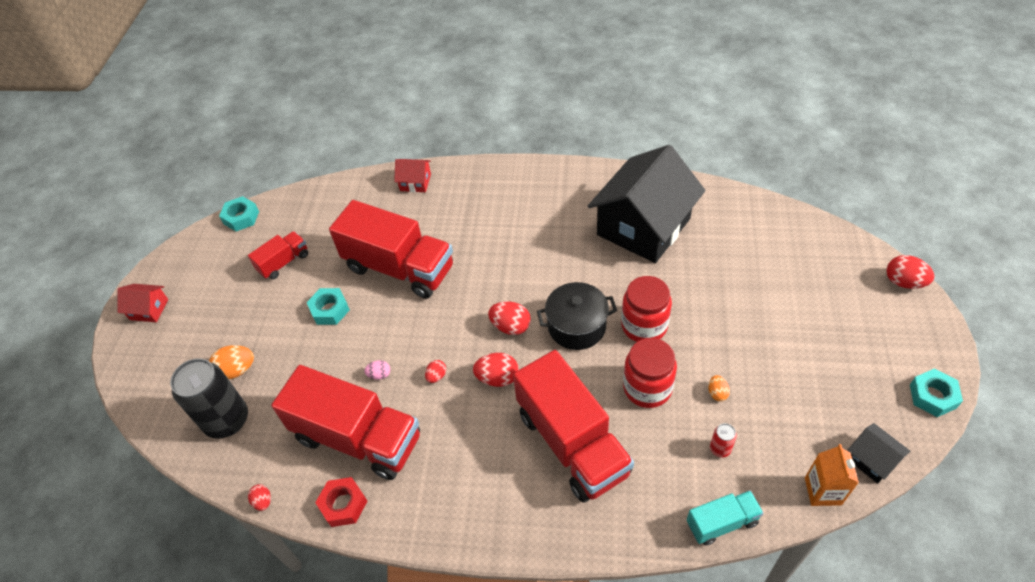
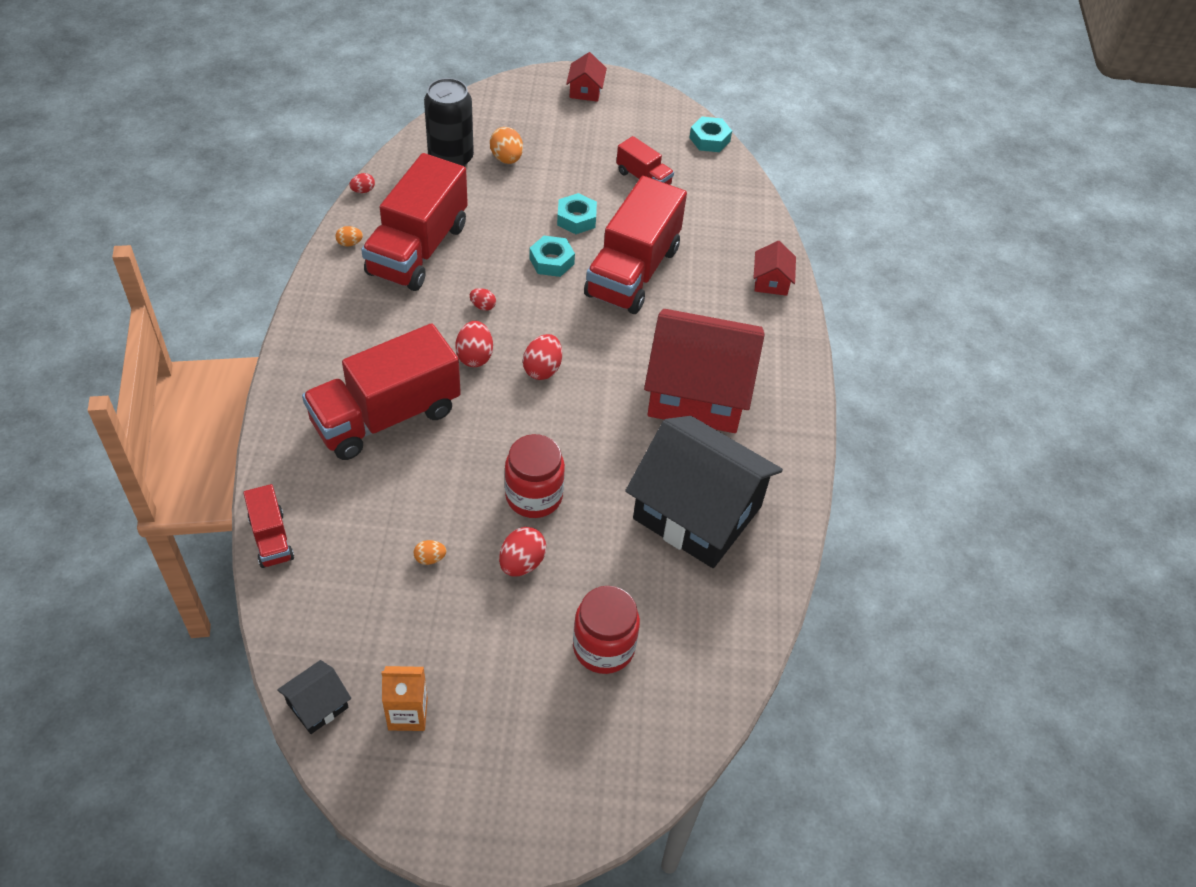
camera: 80 degrees right, 0 degrees up
red nut [315,477,367,527] -> orange egg [336,226,363,247]
pink egg [364,360,390,380] -> none
black pot [537,282,617,350] -> none
red jar [623,338,677,408] -> red jar moved to [573,586,640,674]
turquoise truck [687,491,764,545] -> red truck [243,484,294,568]
red can [710,423,737,458] -> none
orange carton [805,444,859,506] -> orange carton moved to [382,666,428,731]
red egg [886,255,935,289] -> red egg moved to [499,527,546,576]
turquoise nut [910,369,963,417] -> turquoise nut moved to [529,236,575,277]
none -> red house [644,309,765,433]

